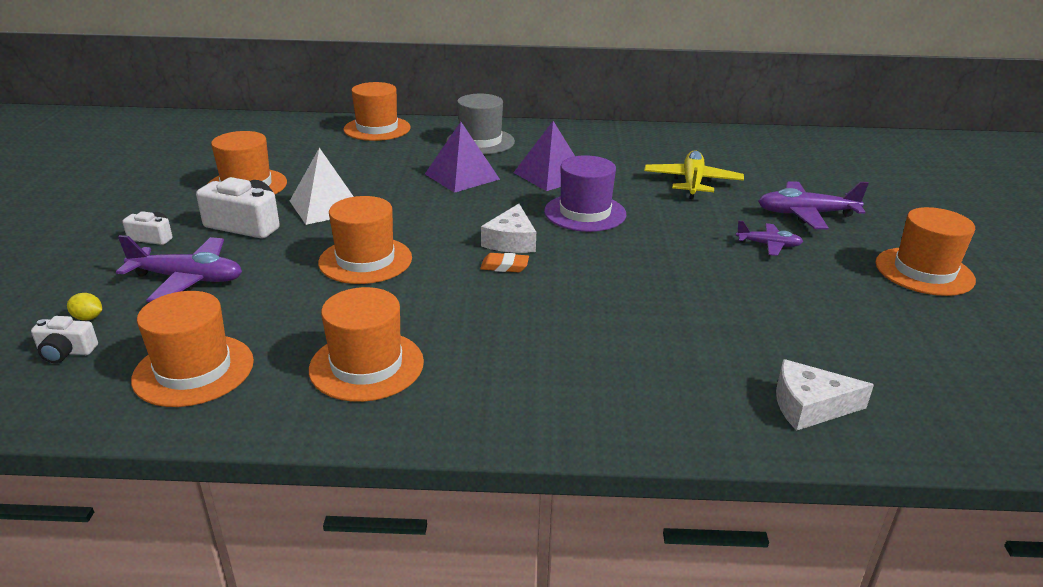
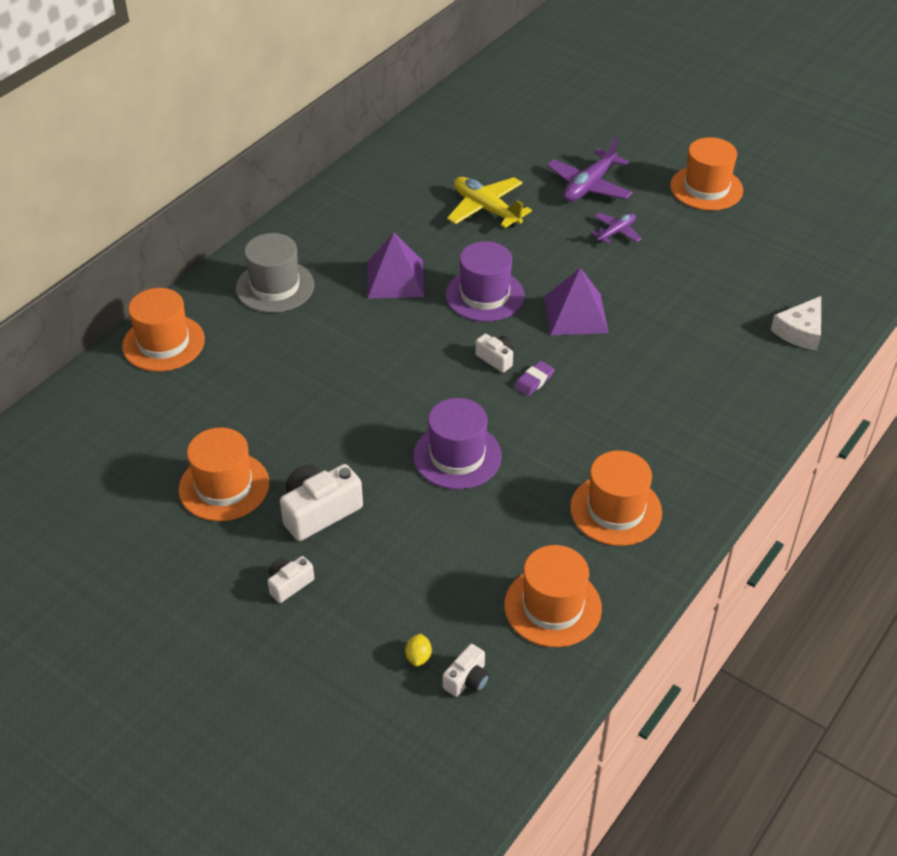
camera: 55 degrees left, 15 degrees up
yellow lemon [67,293,102,321] -> yellow lemon turned 45 degrees counterclockwise [405,633,432,667]
purple plane [116,235,242,302] -> none
white pyramid [290,148,354,225] -> none
orange hat [318,196,412,284] -> purple hat [413,398,502,489]
purple pyramid [425,122,500,193] -> purple pyramid moved to [544,268,609,335]
orange eraser [480,253,529,272] -> purple eraser [514,361,555,396]
white cheese [481,204,536,253] -> white camera [475,333,514,373]

